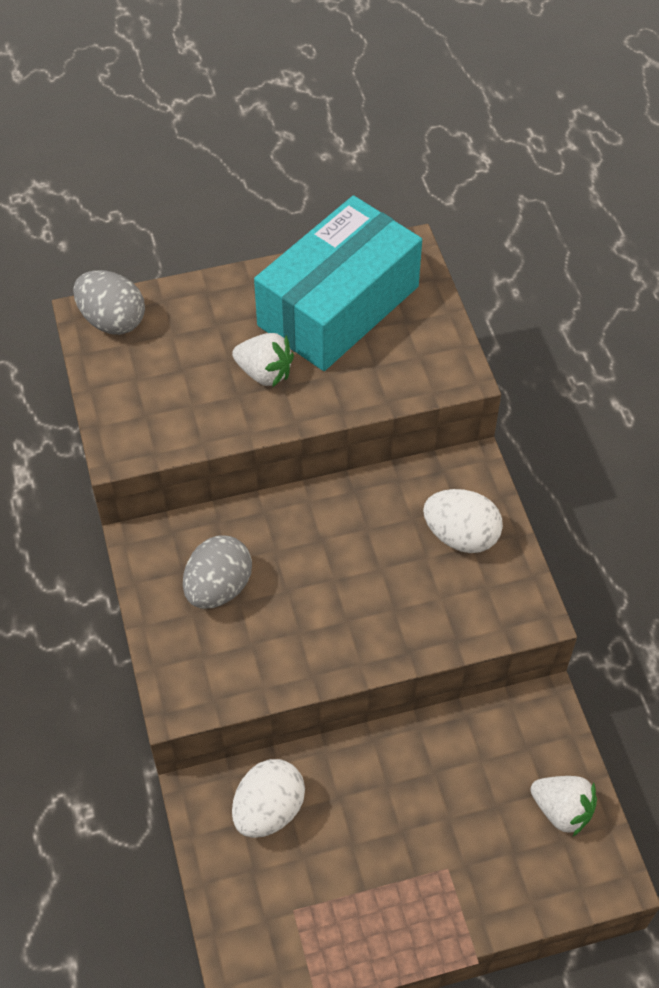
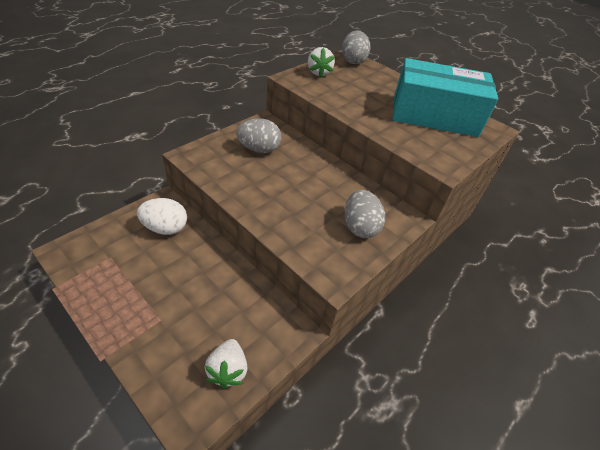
camera: 55 degrees right, 10 degrees down
white strawberry [232,333,294,387] -> white strawberry moved to [308,47,335,78]
white egg [423,489,503,553] -> grey egg [344,190,385,238]

